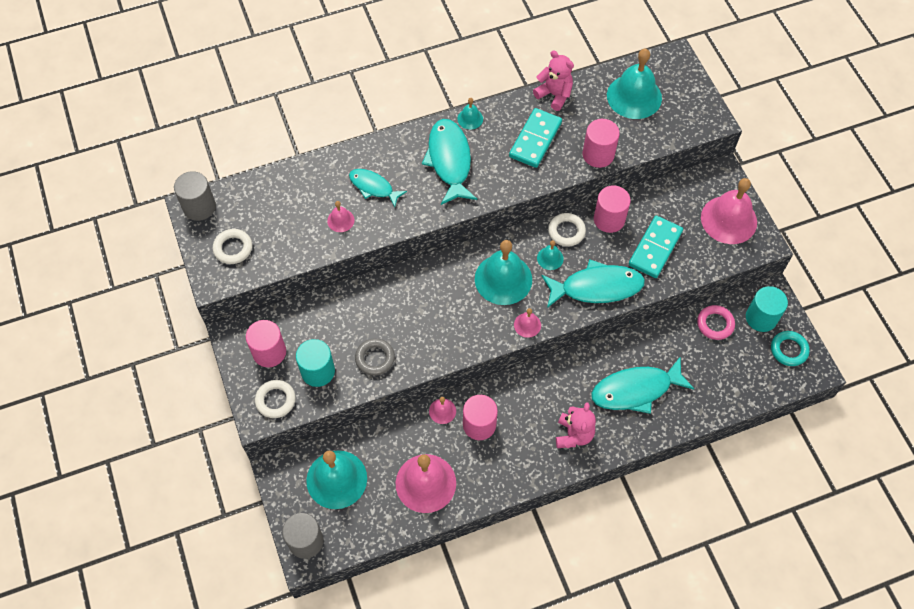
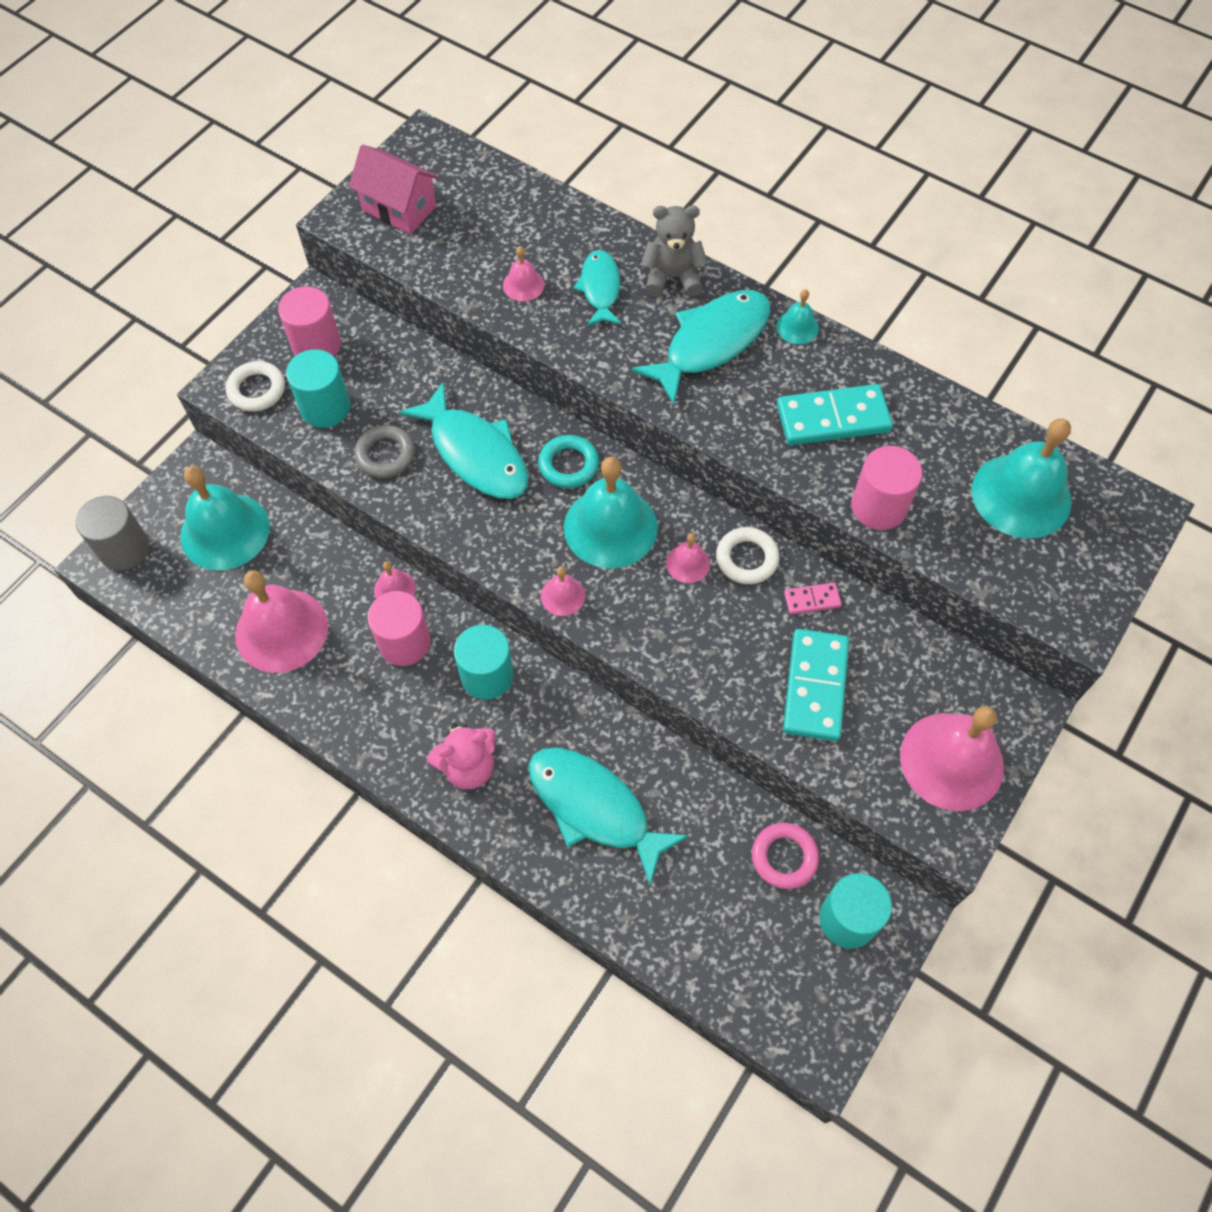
camera: 55 degrees right, 0 degrees up
grey cylinder [174,171,216,221] -> none
white ring [213,229,252,264] -> pink house [349,145,439,234]
pink teddy bear [533,51,574,111] -> none
turquoise bell [537,240,564,270] -> pink bell [666,533,710,583]
turquoise fish [541,259,645,308] -> turquoise fish moved to [399,381,529,499]
pink cylinder [594,186,631,233] -> pink domino [784,582,842,615]
turquoise domino [629,216,683,278] -> turquoise domino turned 75 degrees counterclockwise [783,629,849,741]
turquoise ring [771,331,810,366] -> turquoise ring moved to [538,435,599,488]
none -> turquoise cylinder [454,625,514,700]
none -> grey teddy bear [641,205,708,297]

